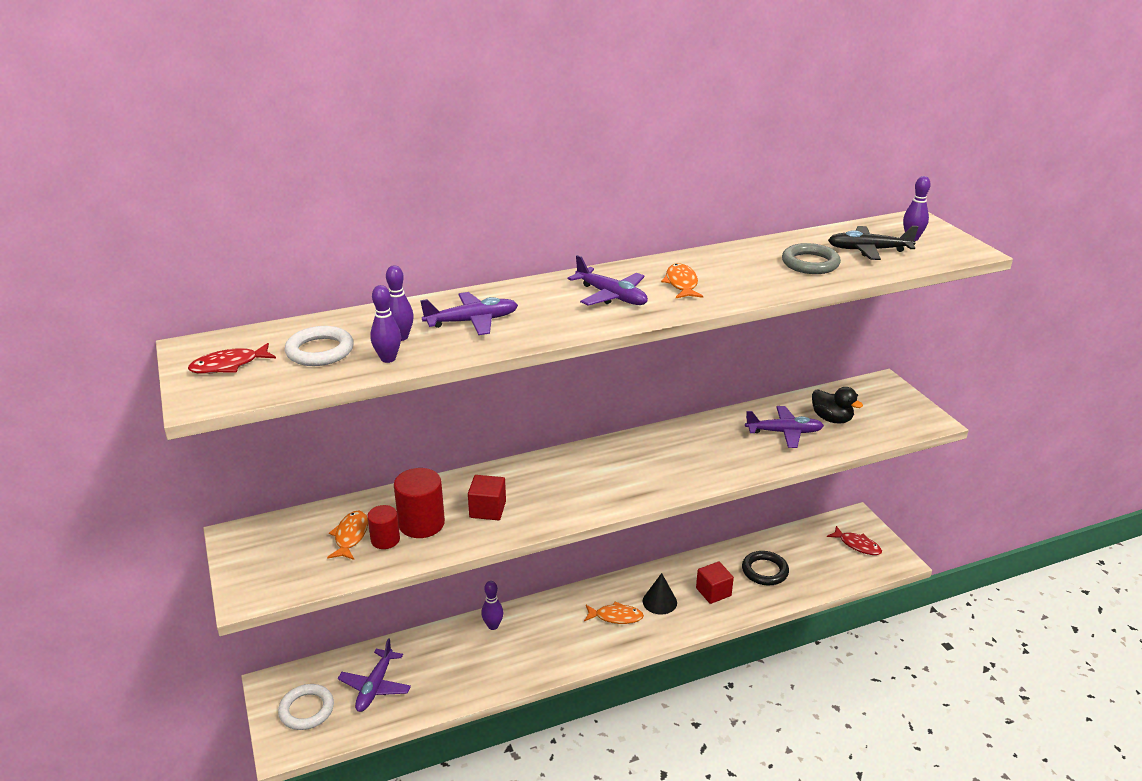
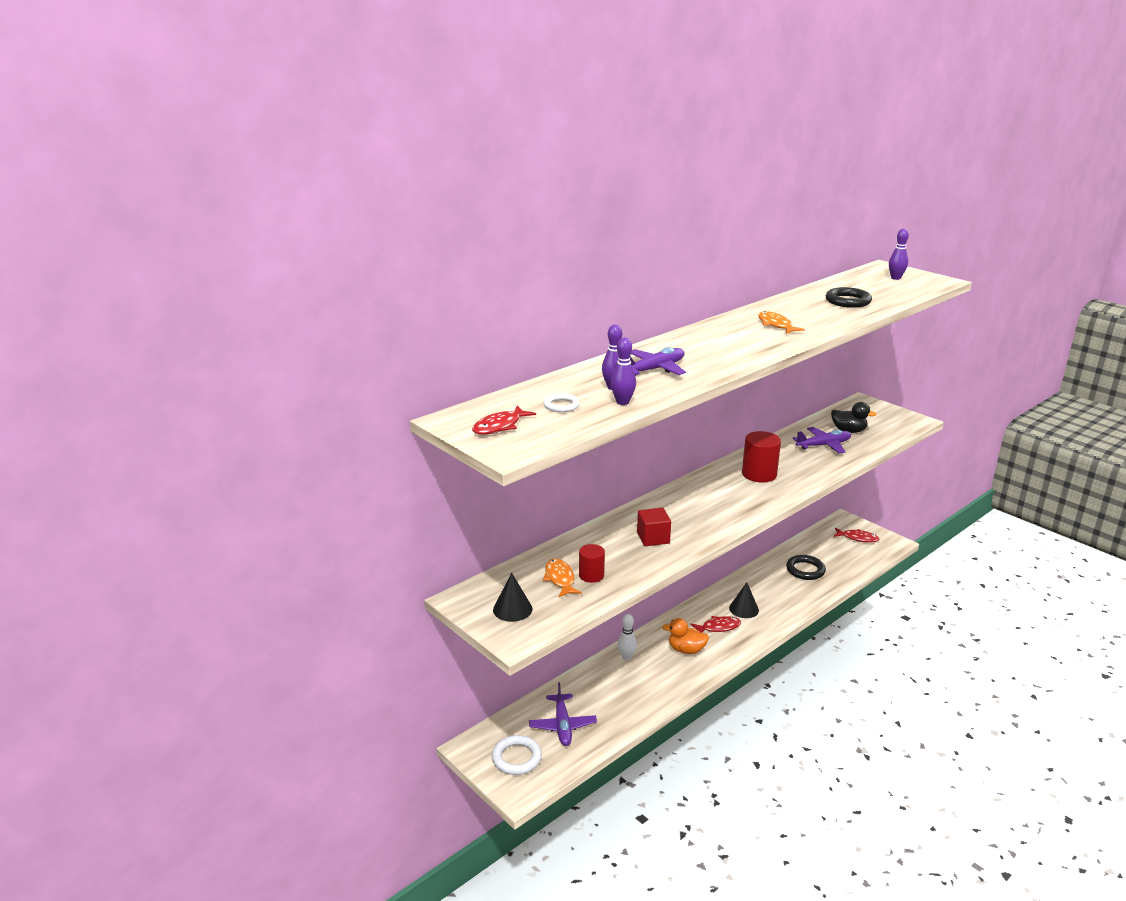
camera: 20 degrees left, 5 degrees down
white ring [285,326,354,366] -> white ring [544,393,580,413], size x0.62
red cylinder [394,468,445,538] -> red cylinder moved to [742,431,781,483]
purple bowling pin [481,581,503,630] -> white bowling pin [618,614,637,660]
purple plane [568,255,648,306] -> none
orange fish [584,601,644,624] -> red fish [690,616,741,633]
red cube [696,561,734,604] -> none
grey ring [782,243,841,274] -> black ring [826,287,872,308]
black plane [828,226,918,260] -> none
none -> black cone [493,573,532,622]
none -> orange duck [662,618,709,654]

